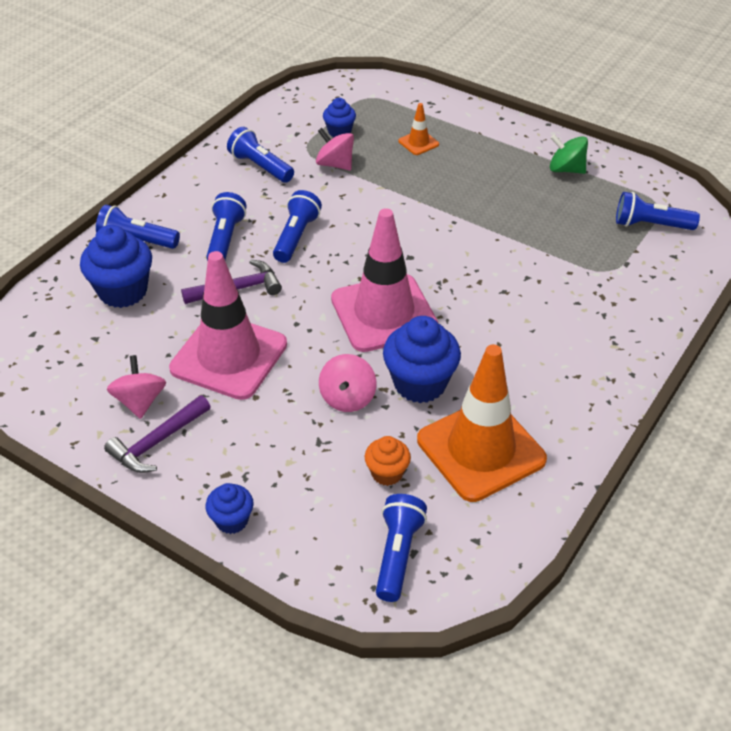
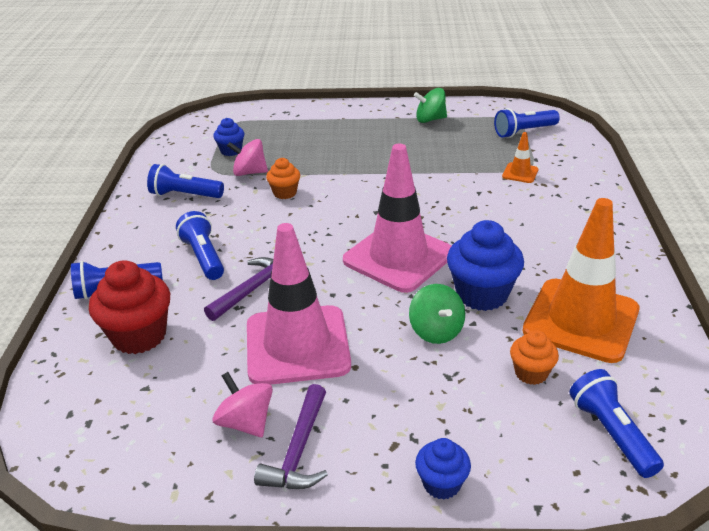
camera: 30 degrees left, 10 degrees down
blue cupcake [80,225,152,308] -> red cupcake [89,260,170,354]
blue flashlight [273,190,322,263] -> none
pink spinning top [319,354,376,412] -> green spinning top [409,284,465,344]
orange traffic cone [399,103,439,155] -> orange traffic cone moved to [502,132,539,183]
none -> orange cupcake [266,158,300,199]

